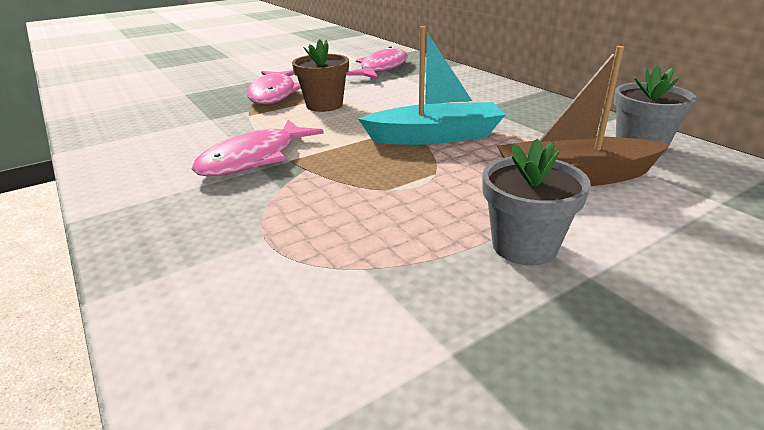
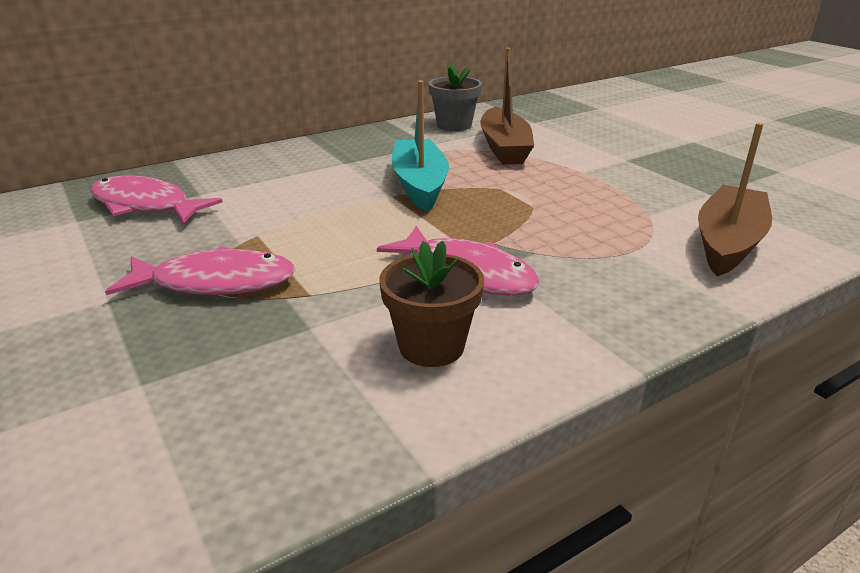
camera: 90 degrees left, 0 degrees up
brown flower pot [292,40,349,112] -> brown flower pot moved to [379,241,485,367]
grey flower pot [483,139,591,266] -> none
none -> brown boat [698,123,772,276]

